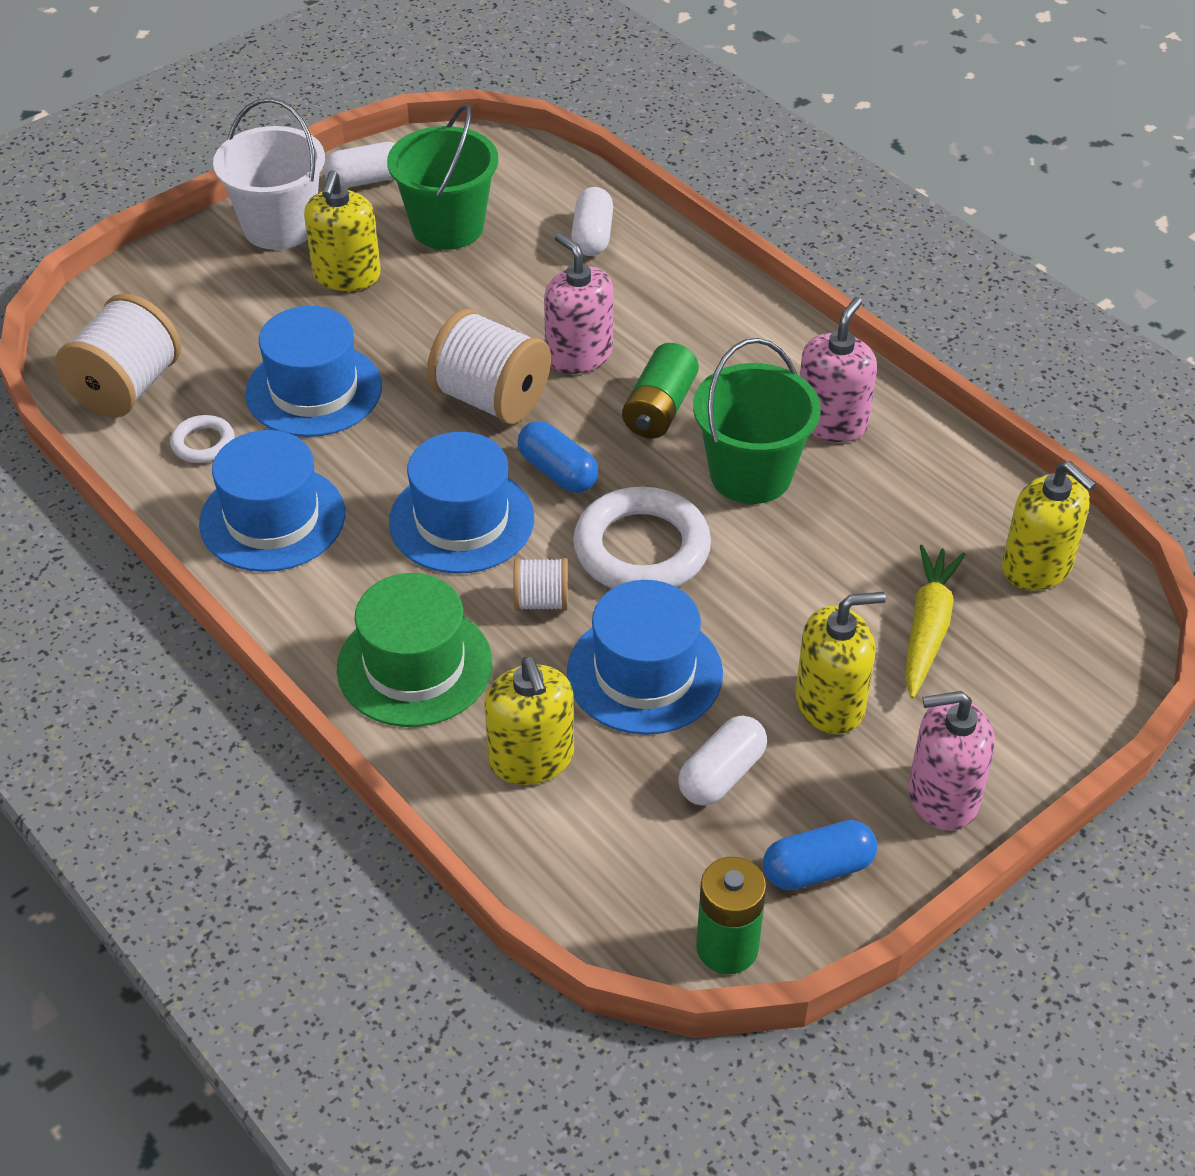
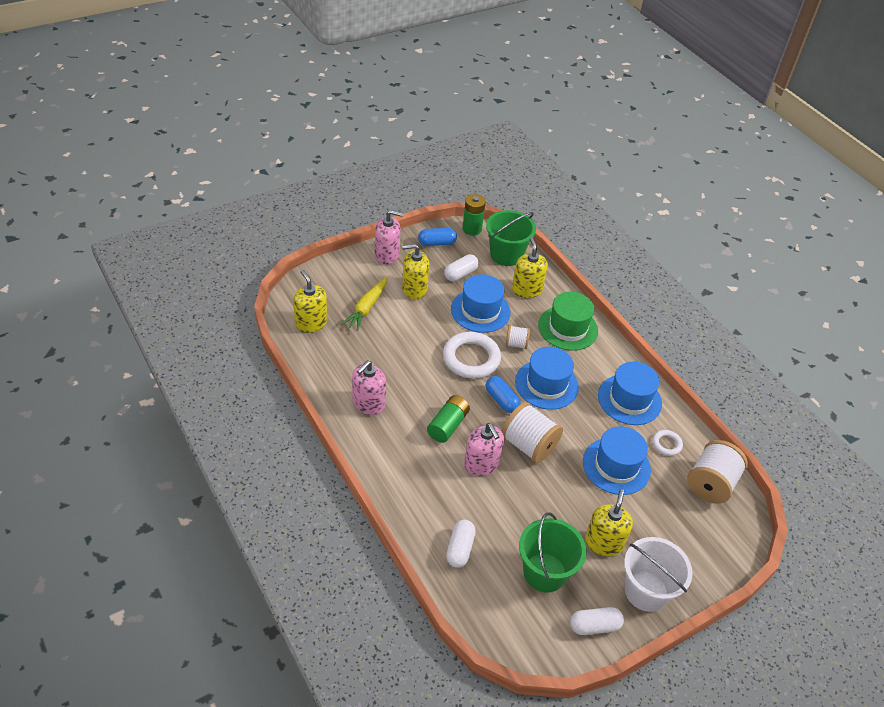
camera: 175 degrees left, 0 degrees up
green bucket [693,338,821,504] -> green bucket moved to [486,210,536,266]

